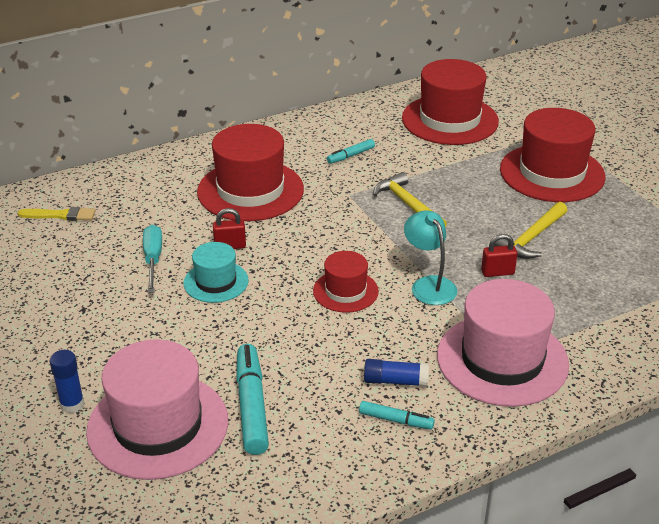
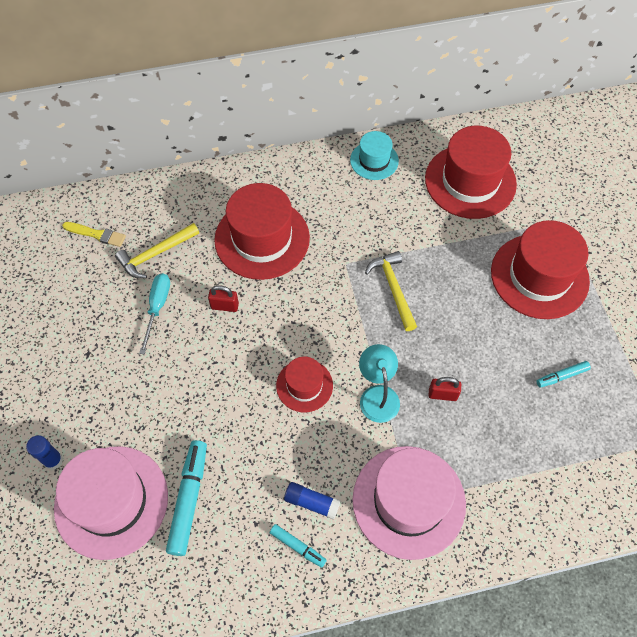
camera: 15 degrees right, 25 degrees up
turquoise hat [184,242,249,303] -> turquoise hat moved to [350,131,399,180]
turquoise marker [327,139,375,164] -> turquoise marker moved to [537,361,591,388]
yellow hammer [494,202,568,259] -> yellow hammer moved to [115,223,199,278]

